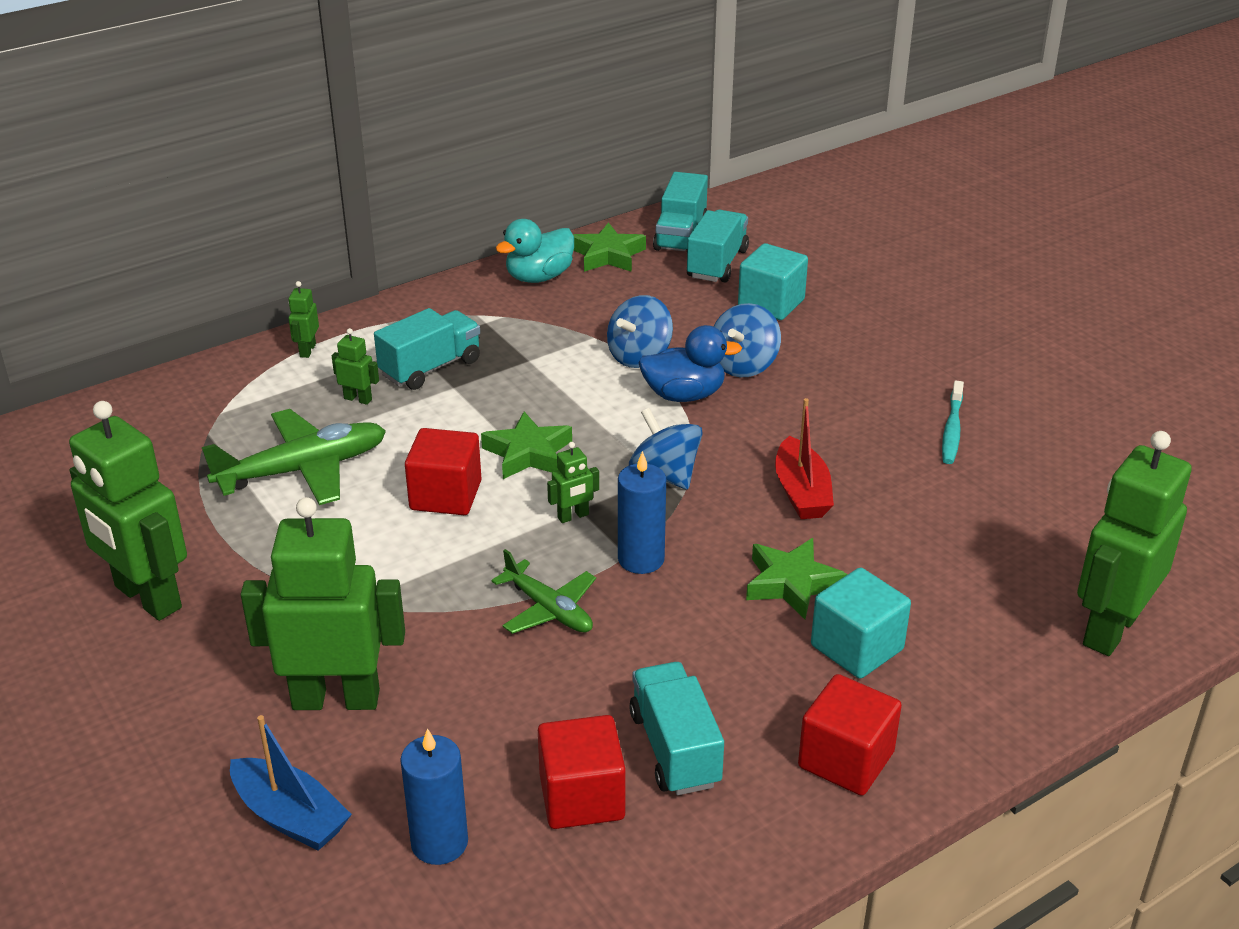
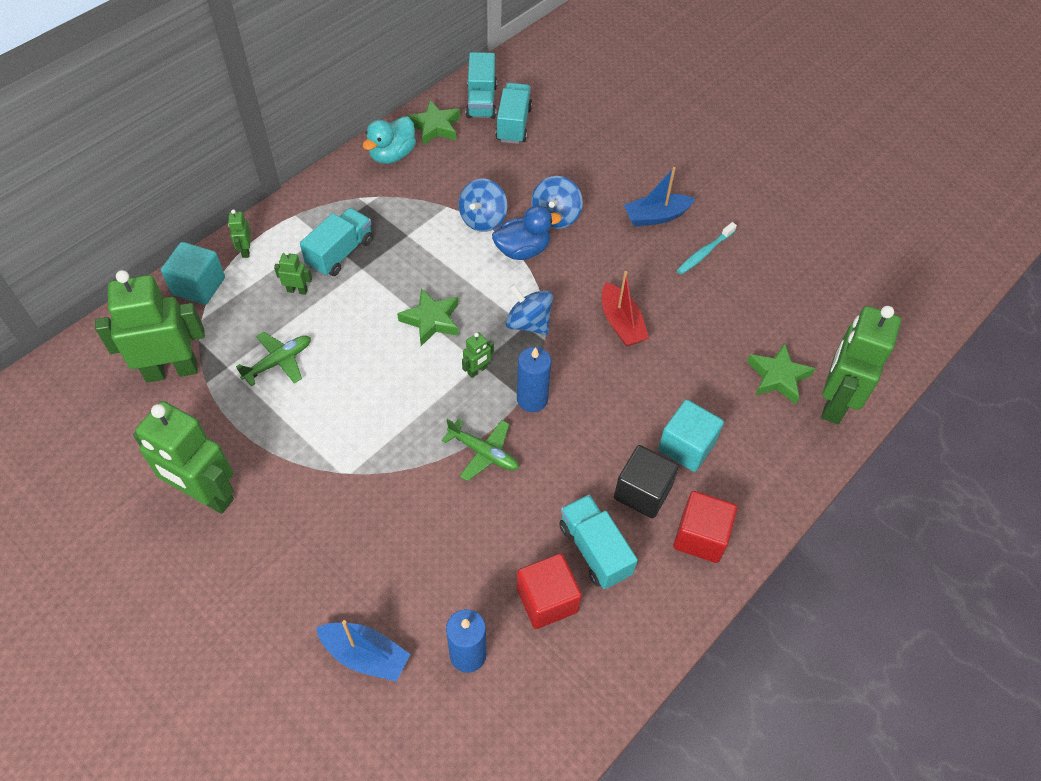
camera: 15 degrees left, 20 degrees up
green plane [202,409,386,505] -> green plane [236,332,311,386], size x0.62
green robot [241,497,405,710] -> green robot moved to [95,270,205,383]
red cube [405,428,482,515] -> none
turquoise cube [738,243,808,320] -> turquoise cube moved to [161,242,225,305]
green star [746,538,847,619] -> green star moved to [747,343,815,404]
turquoise toothbrush [942,381,964,464] -> turquoise toothbrush turned 45 degrees clockwise [677,222,737,275]
none -> black cube [614,445,679,519]
none -> blue boat [624,167,695,226]

